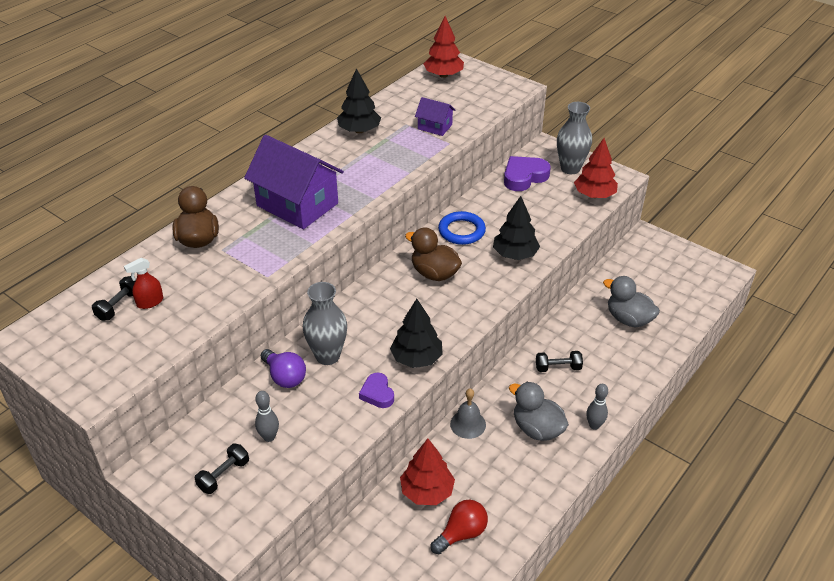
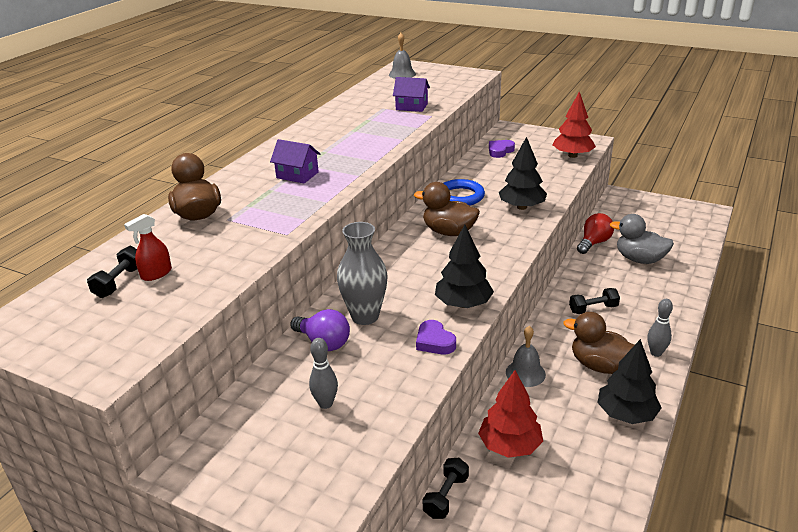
camera: 10 degrees left, 10 degrees down
black dumbbell [195,444,249,494] -> black dumbbell moved to [423,458,469,519]
purple house [244,135,344,229] -> purple house [270,139,320,183], size x0.49
black tree [337,68,381,133] -> black tree moved to [598,339,661,424]
red tree [424,16,464,78] -> grey bell [389,33,416,79]
red light bulb [431,500,488,554] -> red light bulb moved to [577,213,614,254]
purple heart [504,156,551,191] -> purple heart [489,140,515,158], size x0.61
grey duck [509,382,569,441] -> brown duck [563,312,634,374]
grey vase [557,102,592,174] -> none

